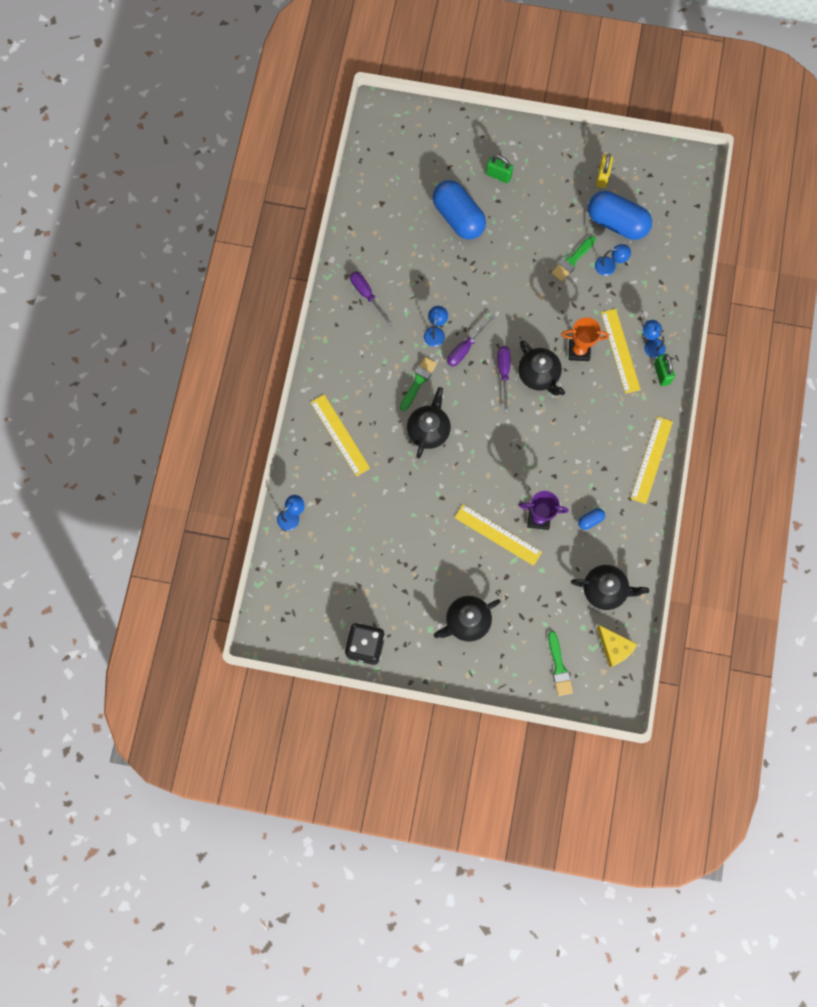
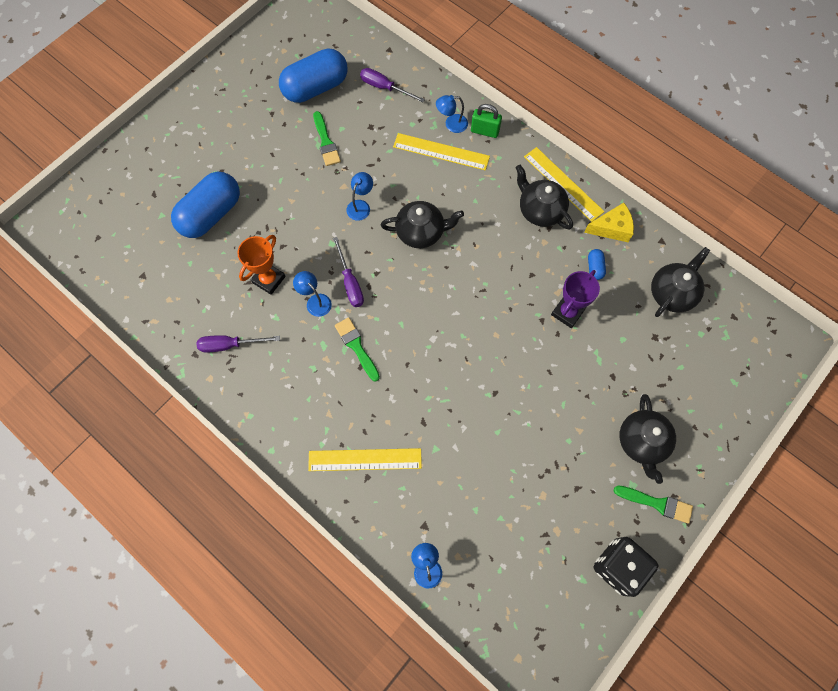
camera: 60 degrees left, 5 degrees down
black teapot [407,387,451,458] -> black teapot moved to [515,165,573,229]
blue capsule [432,180,486,239] -> blue capsule turned 45 degrees counterclockwise [171,172,240,238]
yellow ruler [454,504,542,566] -> none
green padlock [486,155,513,183] -> none
purple screwdriver [497,346,510,412] -> purple screwdriver moved to [360,68,425,103]
green brush [548,631,573,696] -> green brush moved to [614,486,693,524]
orange trophy [561,317,609,361] -> orange trophy moved to [237,235,285,295]
blue lamp [595,244,631,276] -> blue lamp moved to [346,172,373,221]
yellow padlock [596,154,613,188] -> none
yellow cheese [597,625,638,668] -> yellow cheese moved to [584,203,634,242]

